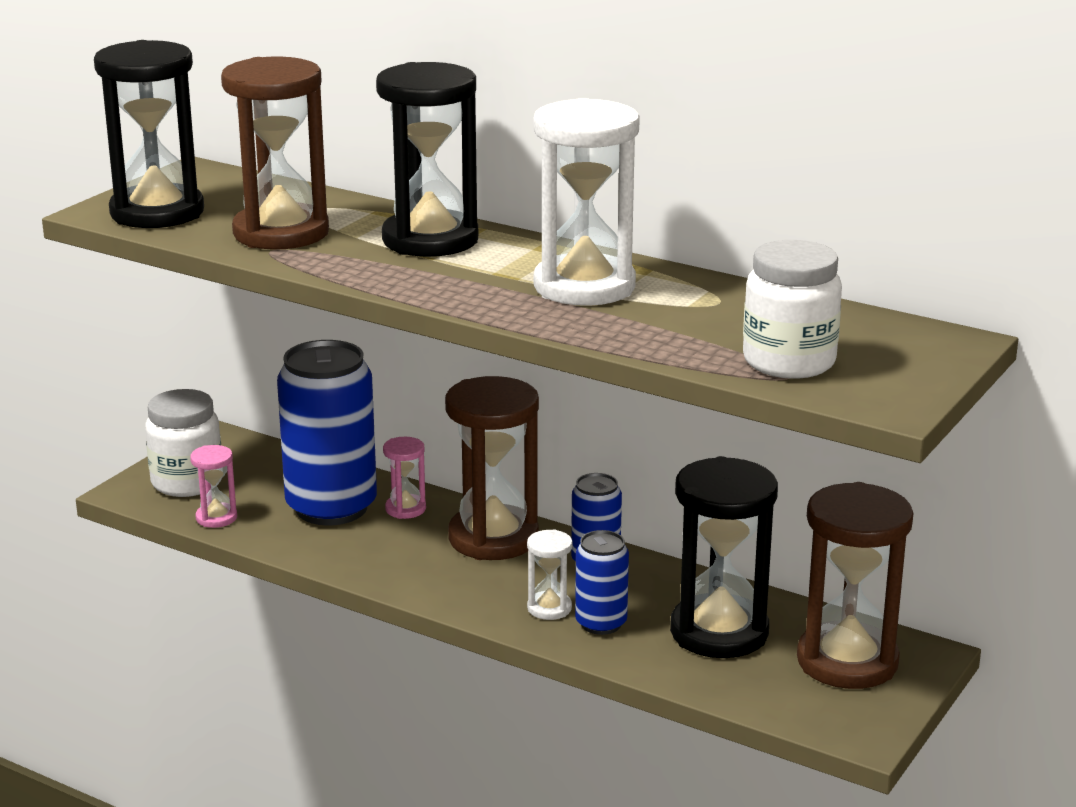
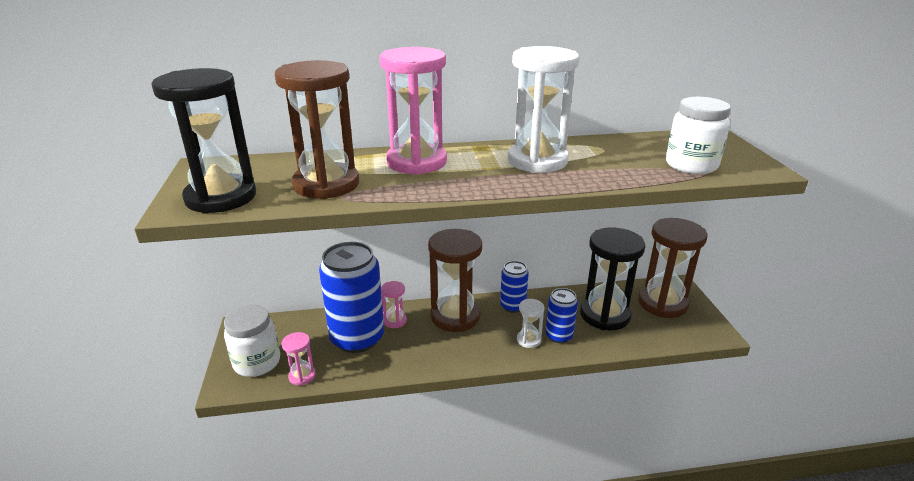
camera: 40 degrees left, 5 degrees up
black hourglass [376,62,478,257] -> pink hourglass [379,47,447,175]

